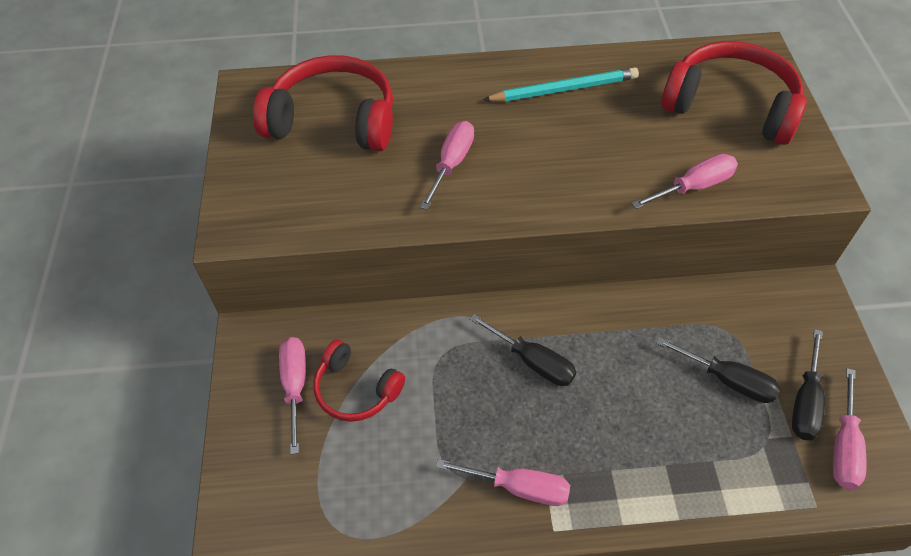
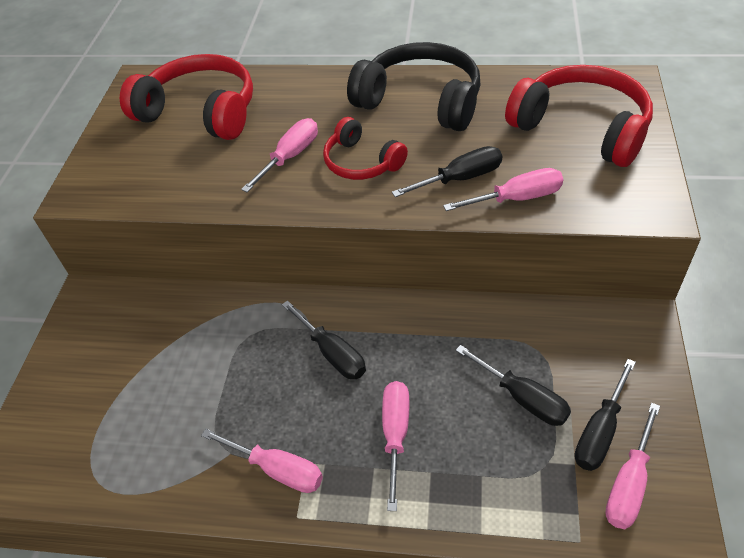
camera: 15 degrees right, 5 degrees down
pink screwdriver [279,337,306,454] -> pink screwdriver moved to [382,381,410,511]
red headphones [313,340,405,422] -> red headphones moved to [323,117,408,180]
turquoise pencil [483,68,639,102] -> black headphones [347,42,481,131]
none -> black screwdriver [392,146,502,197]

